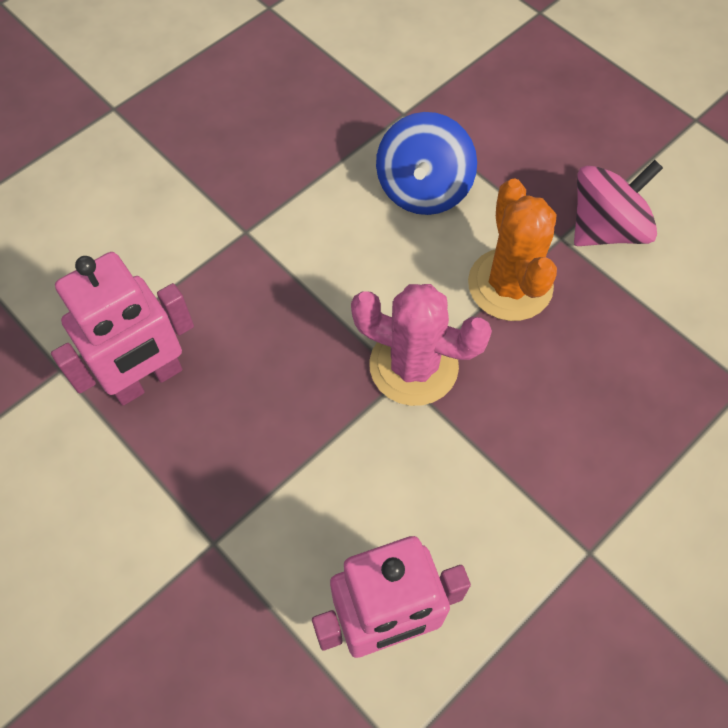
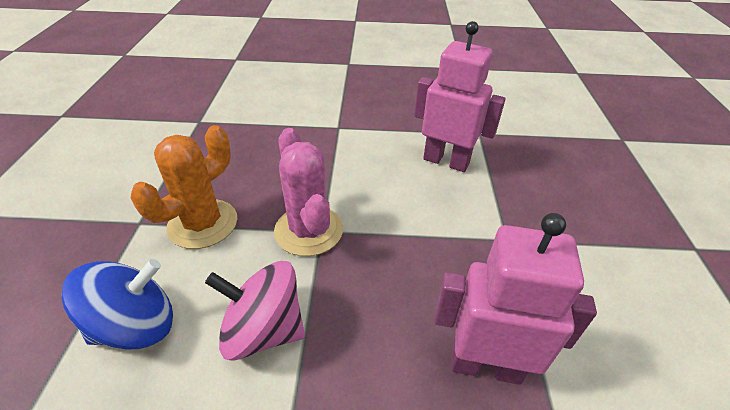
camera: 135 degrees left, 20 degrees down
pink spinning top [574,160,663,246] -> pink spinning top moved to [205,261,305,361]

